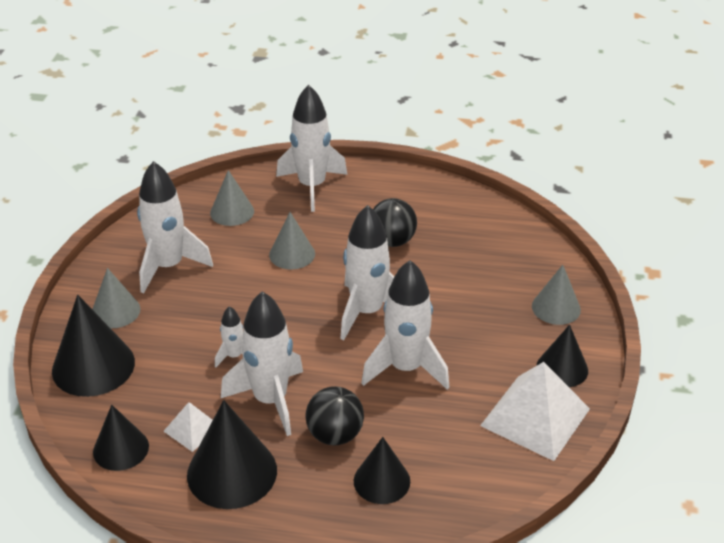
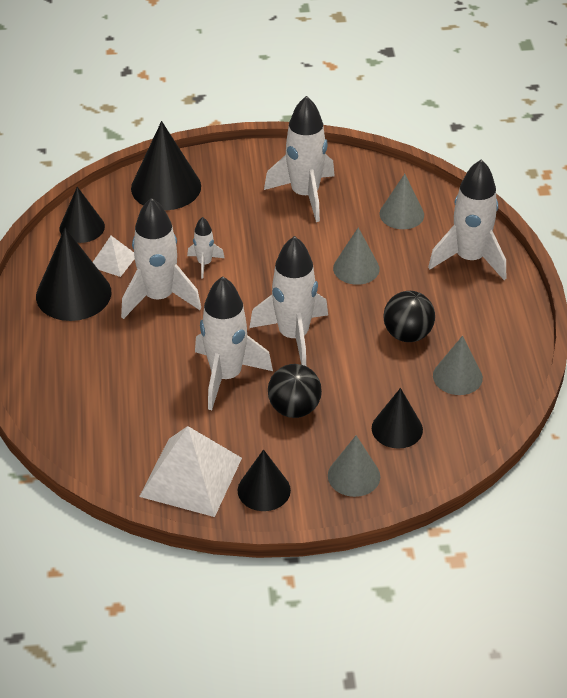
camera: 75 degrees right, 5 degrees up
grey cone [92,268,141,328] -> grey cone moved to [433,336,483,395]
black ball [306,386,364,445] -> black ball moved to [268,364,322,418]
black cone [354,437,410,504] -> black cone moved to [372,388,423,449]

